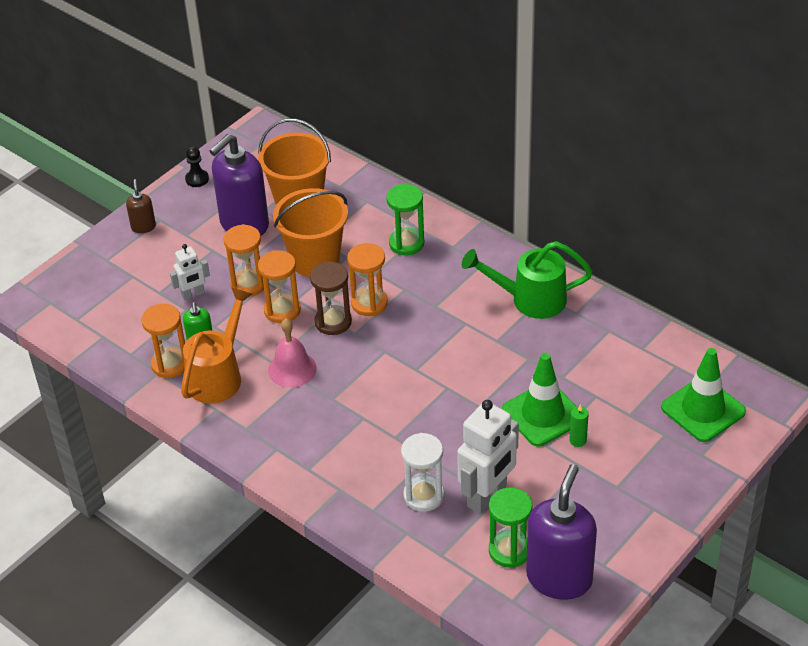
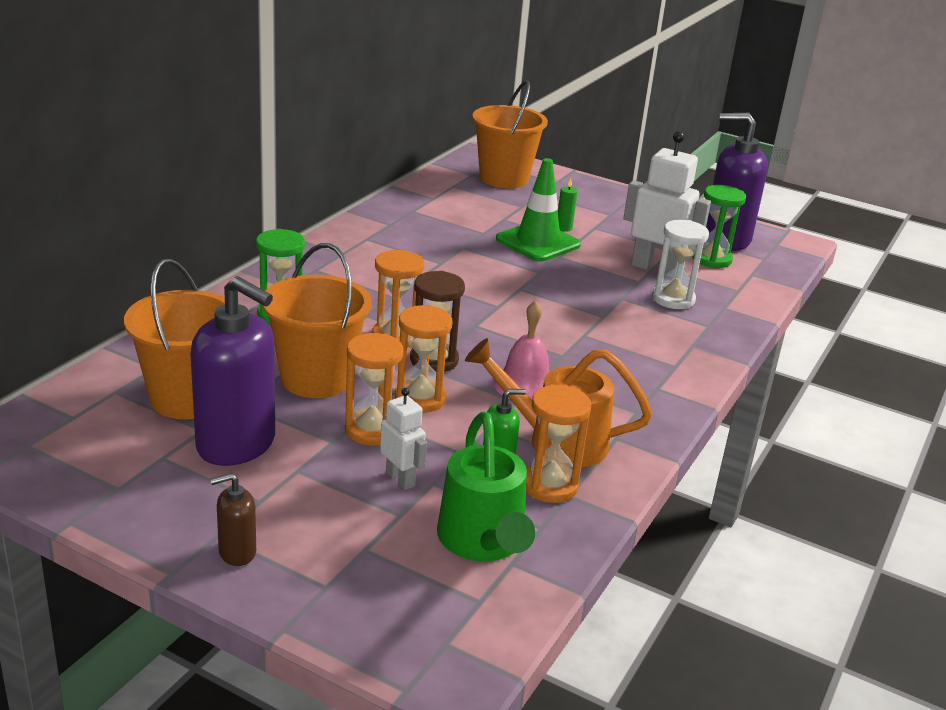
camera: 105 degrees left, 15 degrees down
black pawn [185,147,209,187] -> none
green watering can [462,241,593,319] -> green watering can moved to [437,412,535,562]
green traffic cone [661,348,746,442] -> orange bucket [472,80,548,188]

